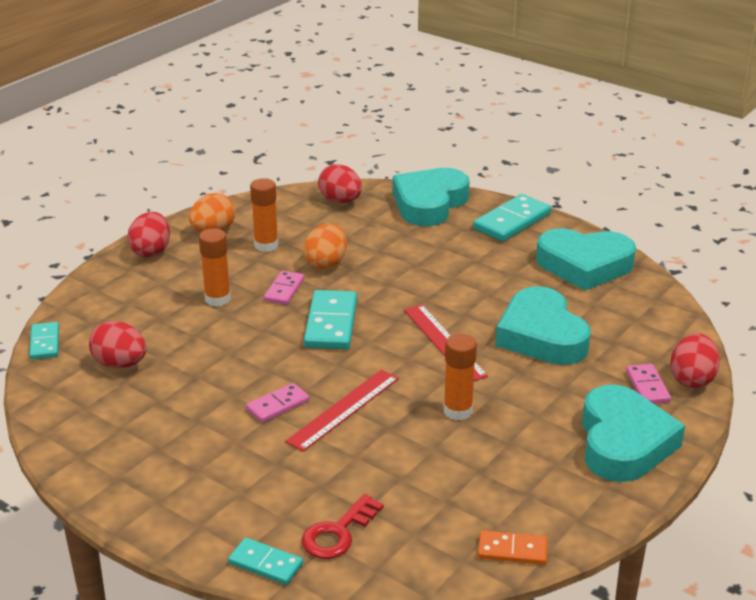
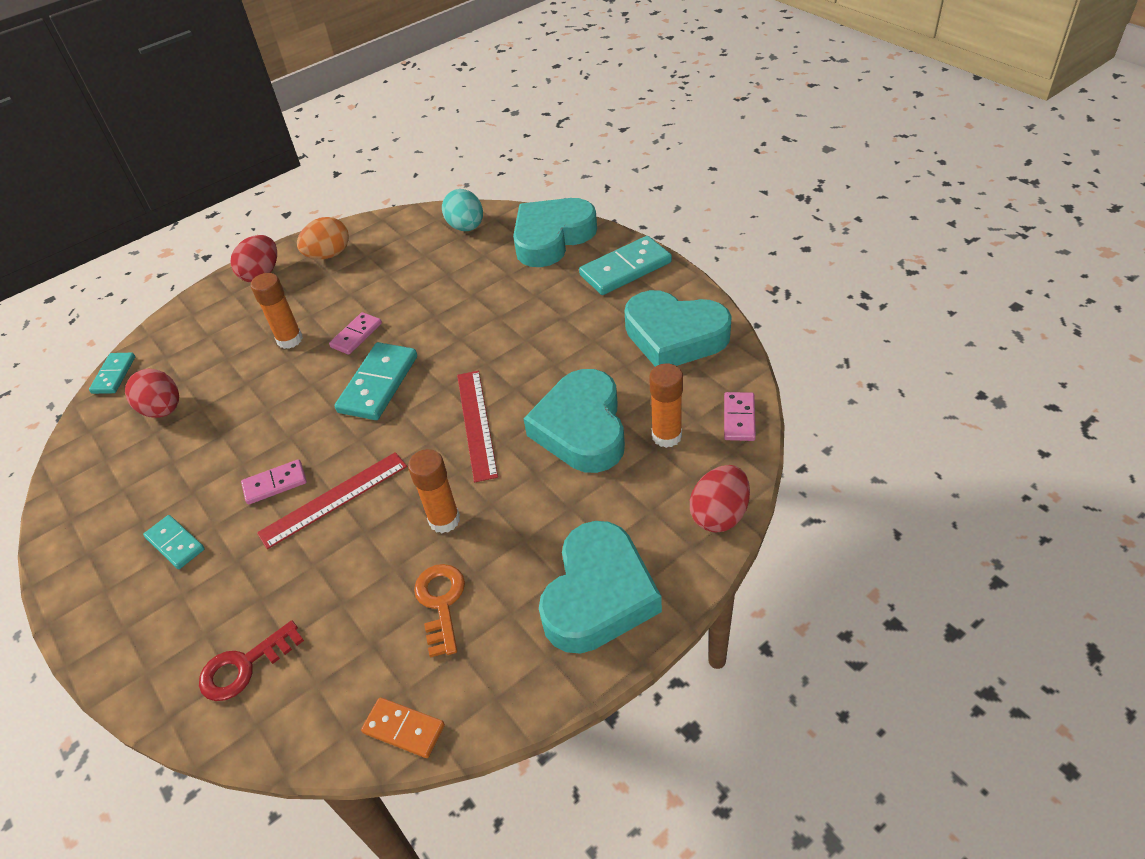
camera: 20 degrees right, 15 degrees up
turquoise domino [228,538,303,585] -> turquoise domino moved to [143,515,205,569]
orange glue stick [250,178,278,252] -> orange glue stick moved to [649,364,683,448]
orange egg [303,223,347,270] -> none
red egg [318,164,362,203] -> turquoise egg [442,189,483,231]
pink domino [626,364,671,404] -> pink domino moved to [724,392,756,441]
none -> orange key [414,564,465,658]

